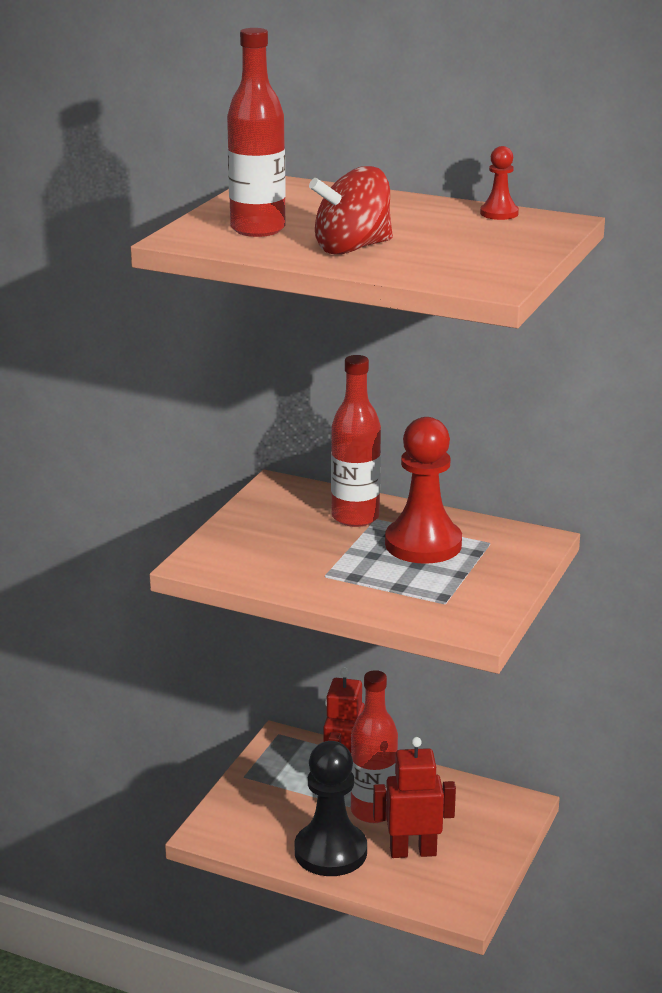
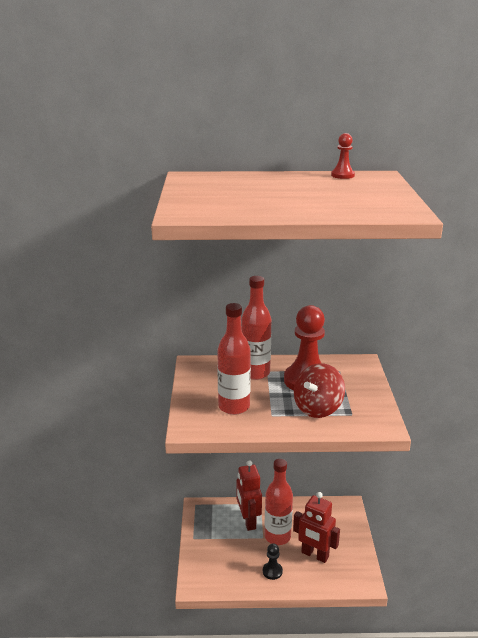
camera: 25 degrees left, 0 degrees up
red bottle [227,28,286,237] -> red bottle moved to [217,303,251,415]
black pawn [295,741,367,876] -> black pawn [263,543,283,580], size x0.46
red spinning top [309,166,393,255] -> red spinning top moved to [294,363,345,418]
red robot [373,737,456,858] -> red robot turned 120 degrees counterclockwise [293,492,340,563]

